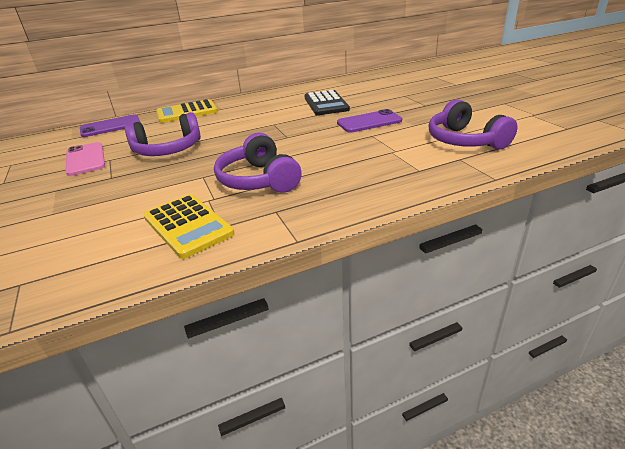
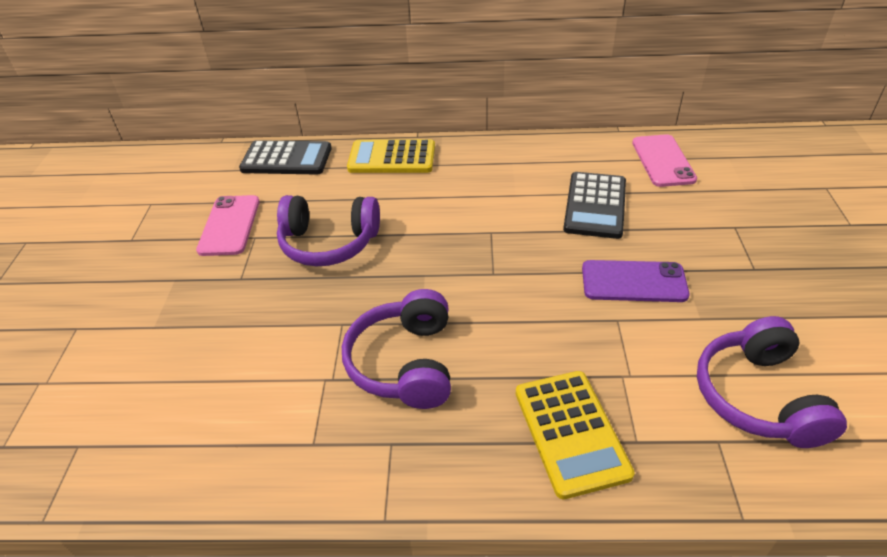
camera: 25 degrees right, 10 degrees up
purple phone [80,114,141,137] -> black calculator [239,140,332,175]
yellow calculator [143,194,234,259] -> yellow calculator moved to [516,371,635,499]
none -> pink phone [632,134,697,187]

